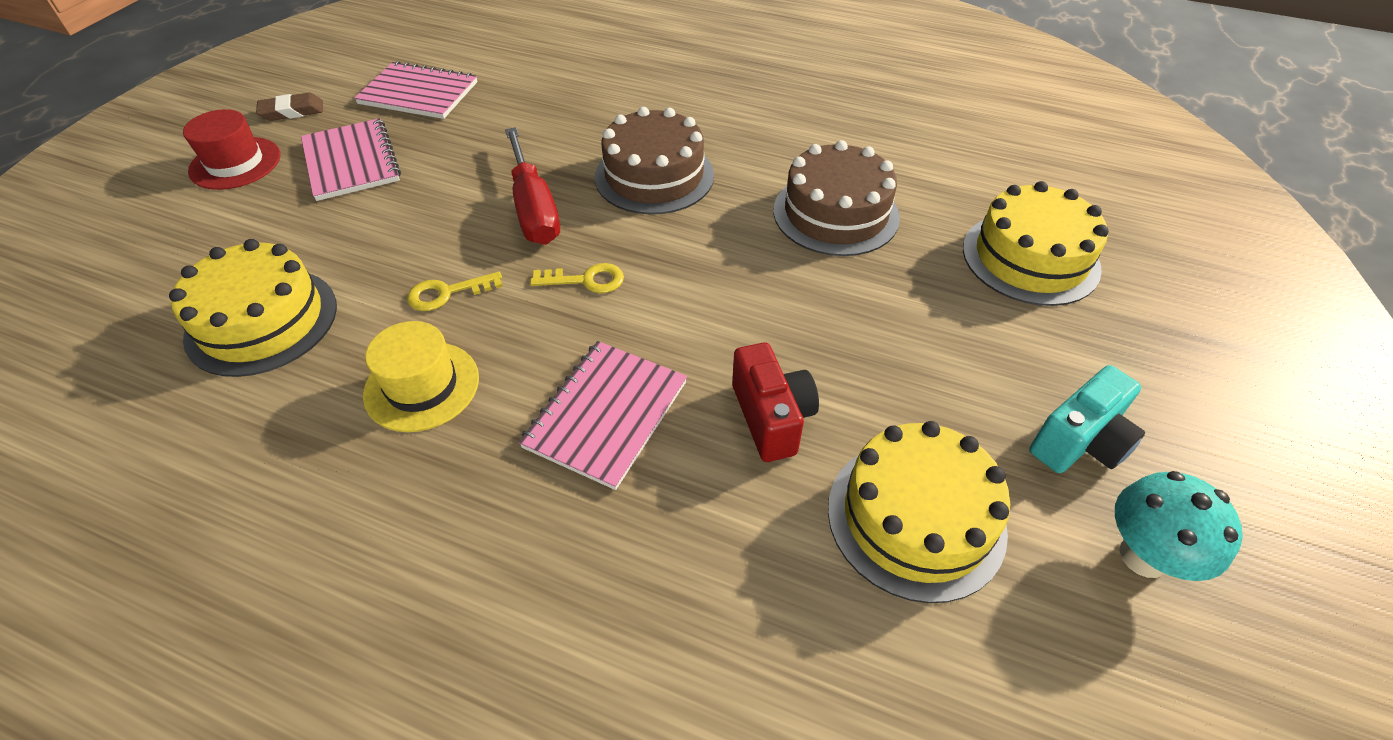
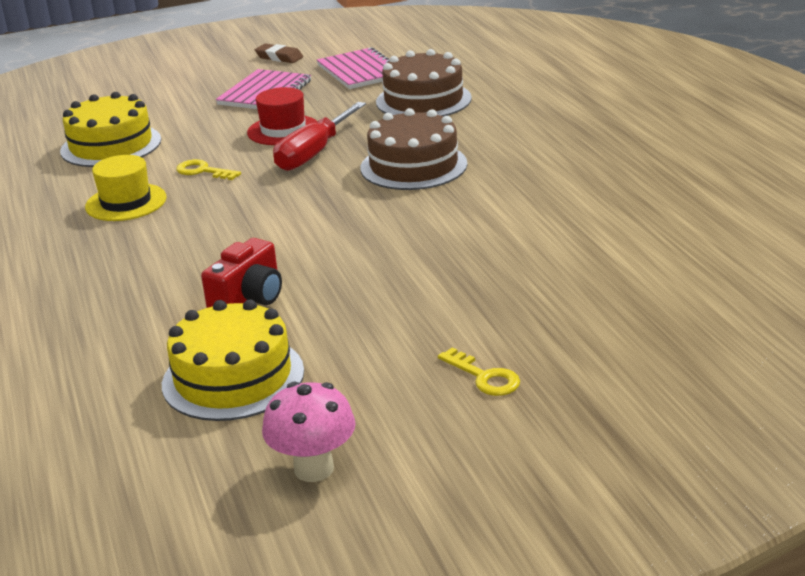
camera: 50 degrees right, 20 degrees down
red hat [183,109,280,190] -> red hat moved to [247,87,318,145]
pink notebook [518,341,687,490] -> none
yellow key [530,263,624,293] -> yellow key moved to [438,347,520,396]
brown cake [773,140,900,256] -> brown cake moved to [376,49,472,116]
yellow cake [963,181,1109,306] -> none
turquoise camera [1029,365,1145,473] -> none
turquoise mushroom [1115,471,1243,581] -> pink mushroom [262,381,356,482]

